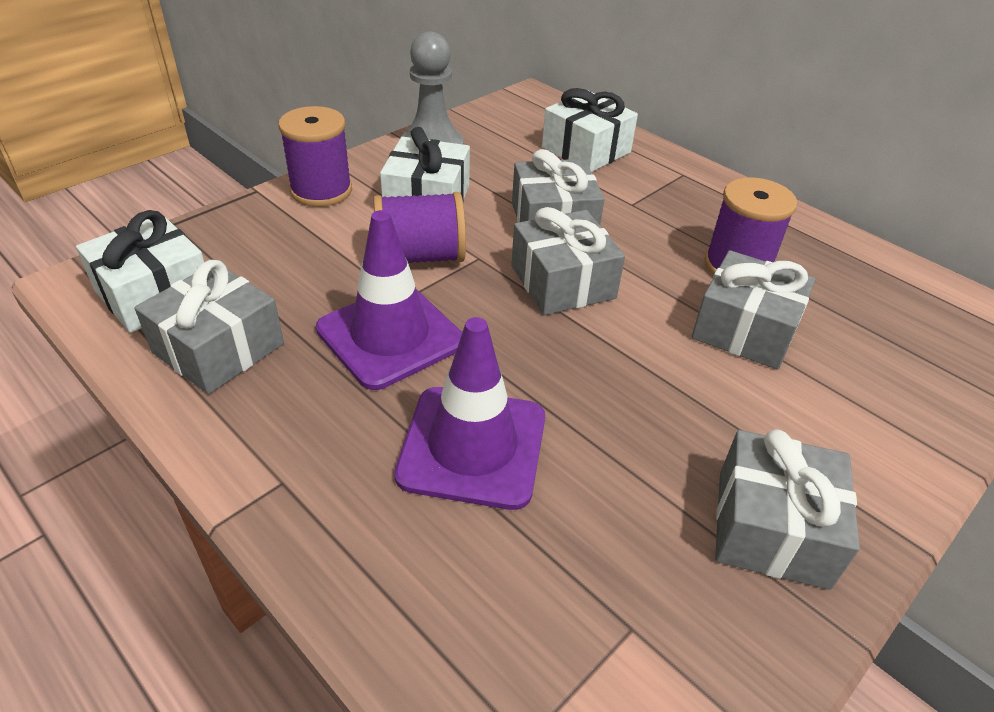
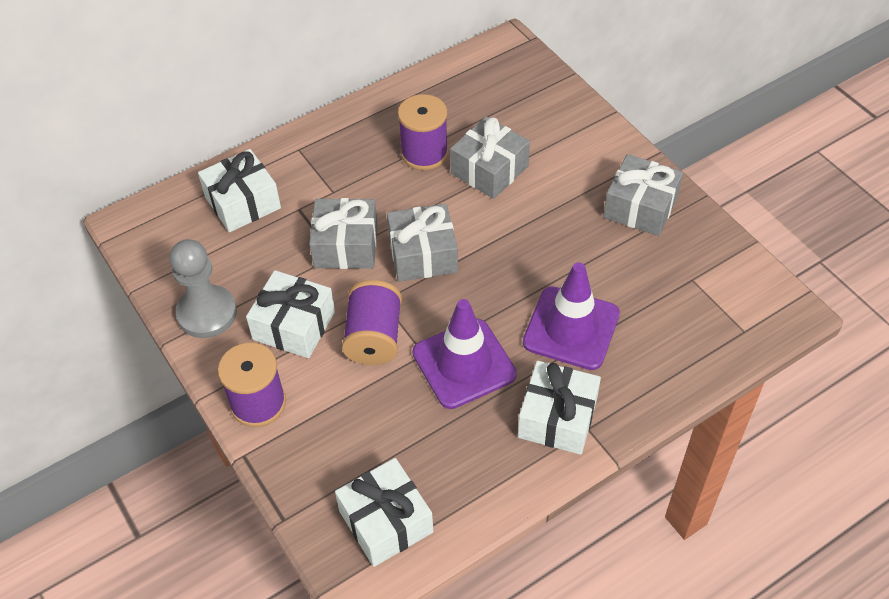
camera: 75 degrees left, 10 degrees up
grey gift [134,260,284,394] -> none
none -> white gift [518,361,601,455]

